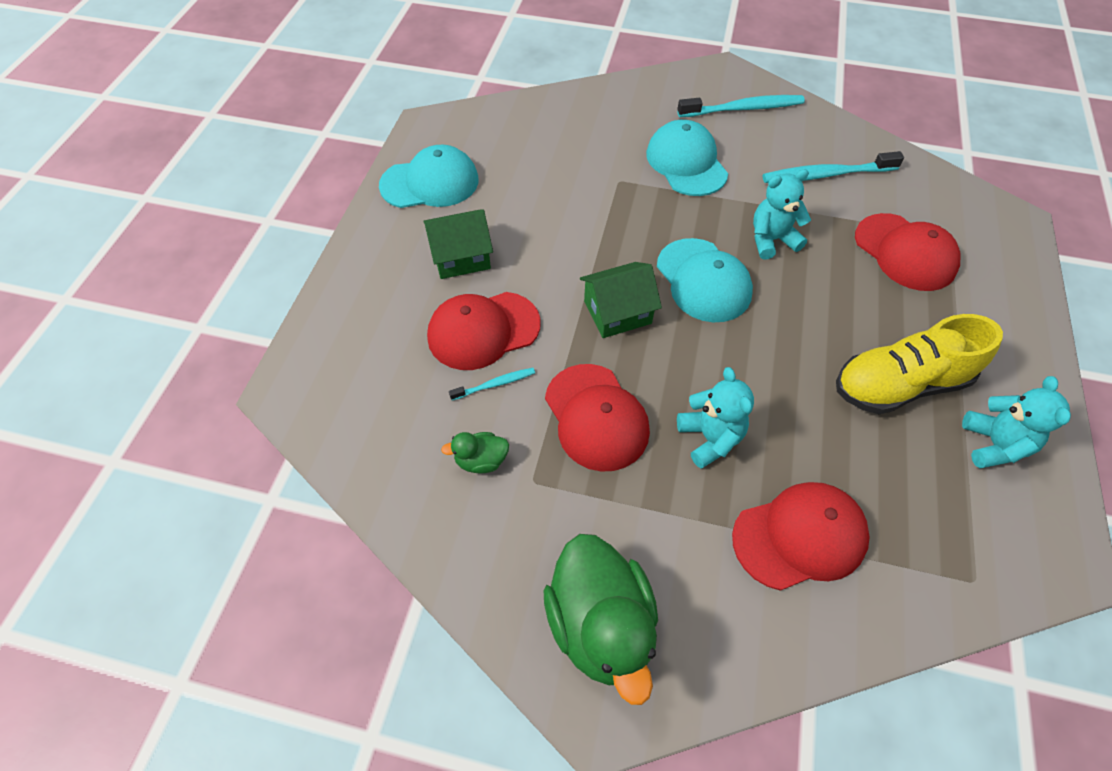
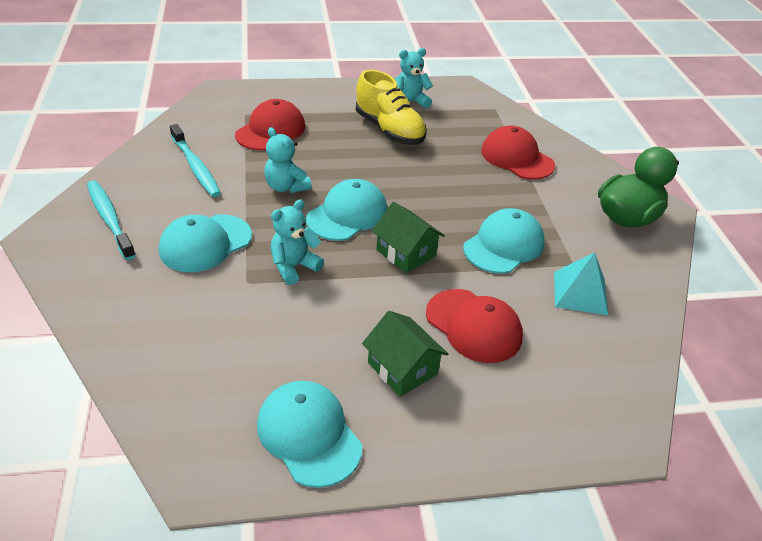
camera: 115 degrees left, 15 degrees down
green duck [441,432,509,473] -> turquoise pyramid [554,252,608,315]
turquoise toothbrush [449,368,535,400] -> none
red cap [545,364,650,472] -> turquoise cap [463,208,545,274]
turquoise teddy bear [677,367,754,469] -> turquoise teddy bear moved to [271,200,324,285]

